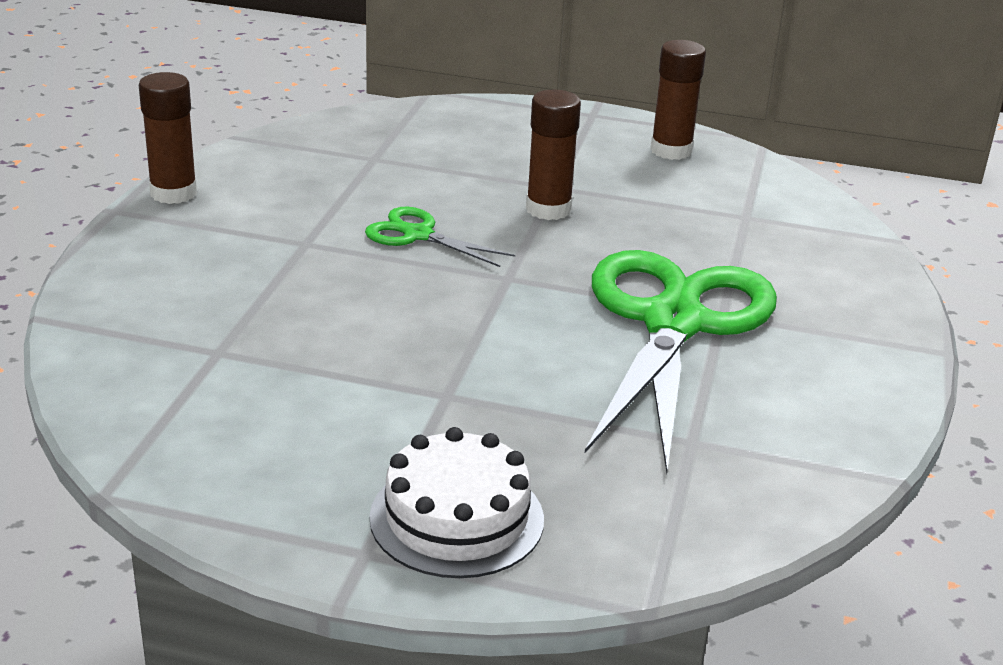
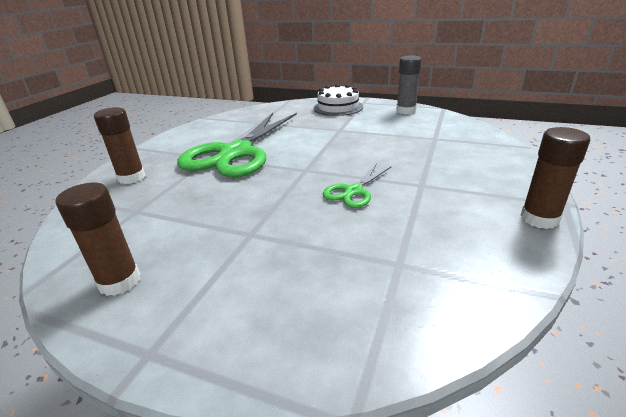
camera: 170 degrees left, 0 degrees up
green scissors [365,207,515,267] -> green scissors turned 90 degrees clockwise [323,164,392,208]
brown glue stick [526,90,581,220] -> brown glue stick moved to [94,107,145,184]
none -> grey glue stick [396,56,422,114]

